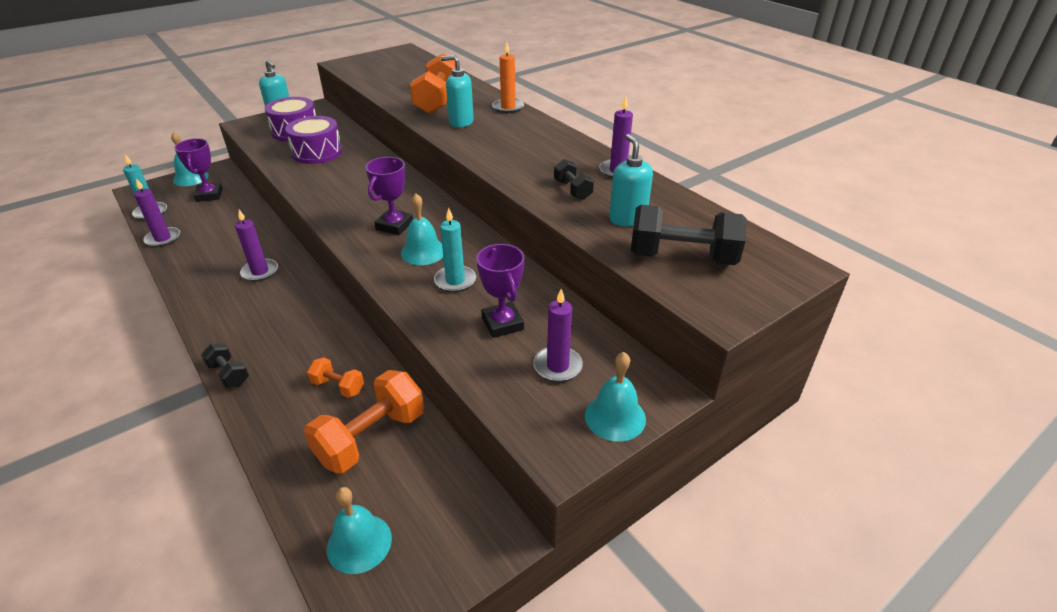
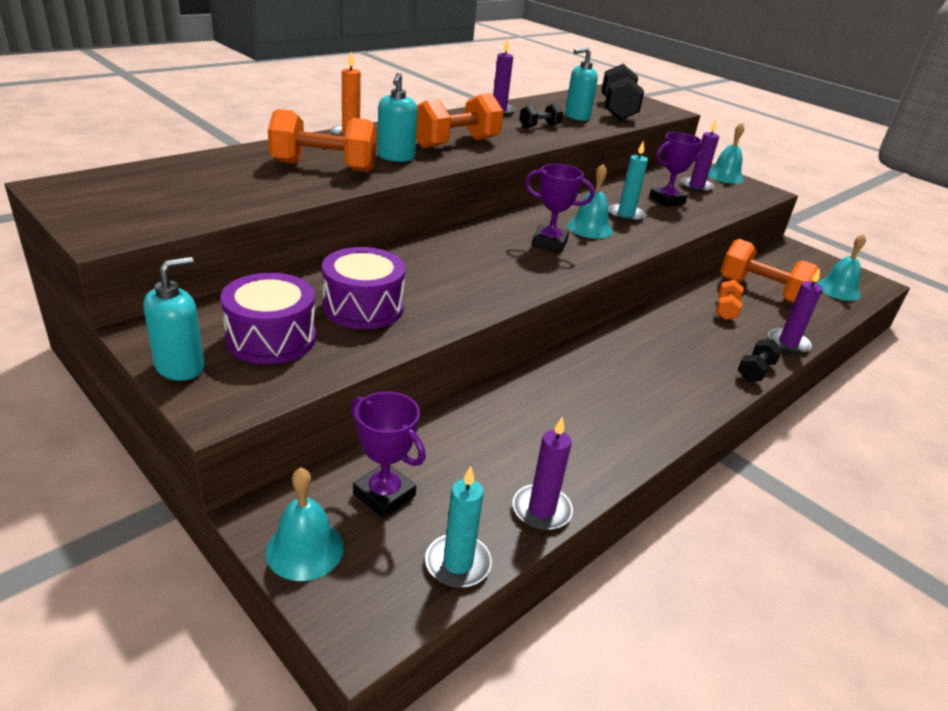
camera: 100 degrees left, 5 degrees down
purple trophy [174,138,223,202] -> purple trophy turned 60 degrees clockwise [351,391,426,518]
purple candle [235,210,278,281] -> purple candle moved to [768,269,822,354]
none -> orange dumbbell [416,93,504,148]

